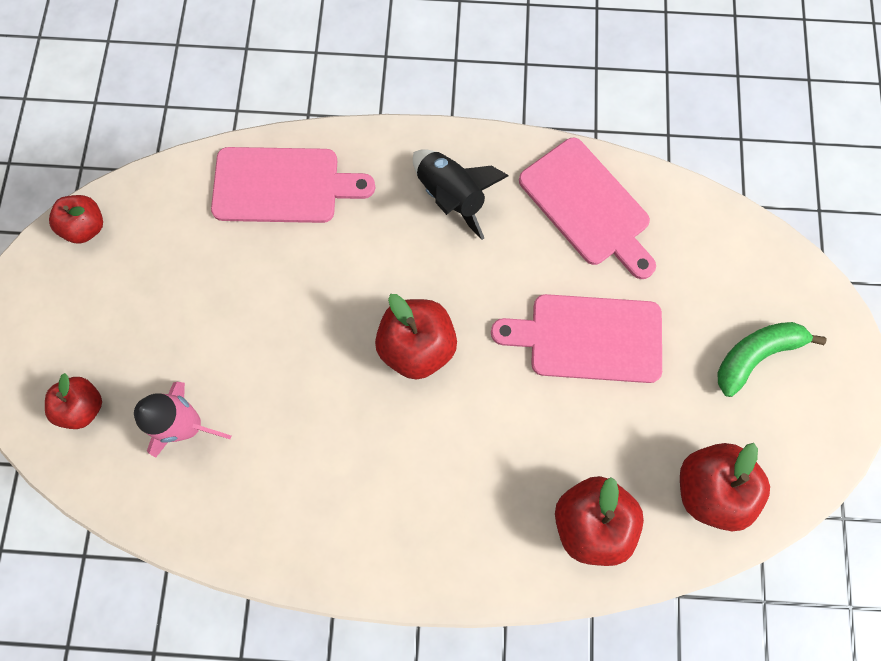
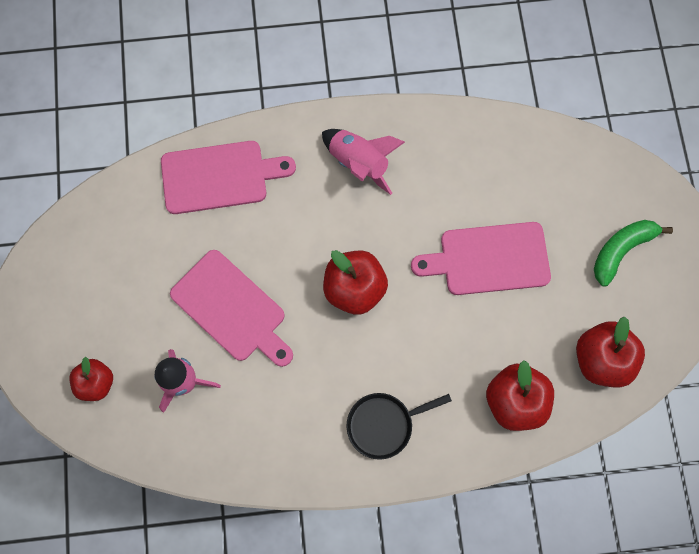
camera: 10 degrees left, 0 degrees up
red apple [49,195,103,244] -> none
black rocket [413,149,509,240] -> pink rocket [322,129,405,195]
pink cutting board [519,138,656,279] -> pink cutting board moved to [170,250,293,367]
none -> black pan [347,393,452,460]

